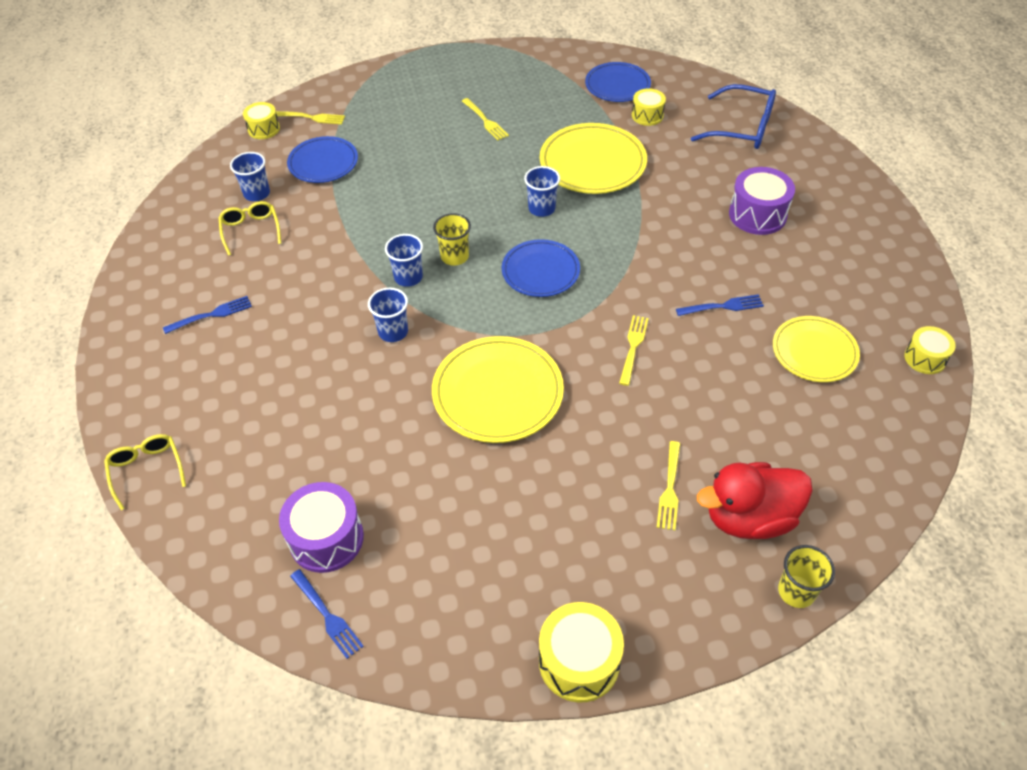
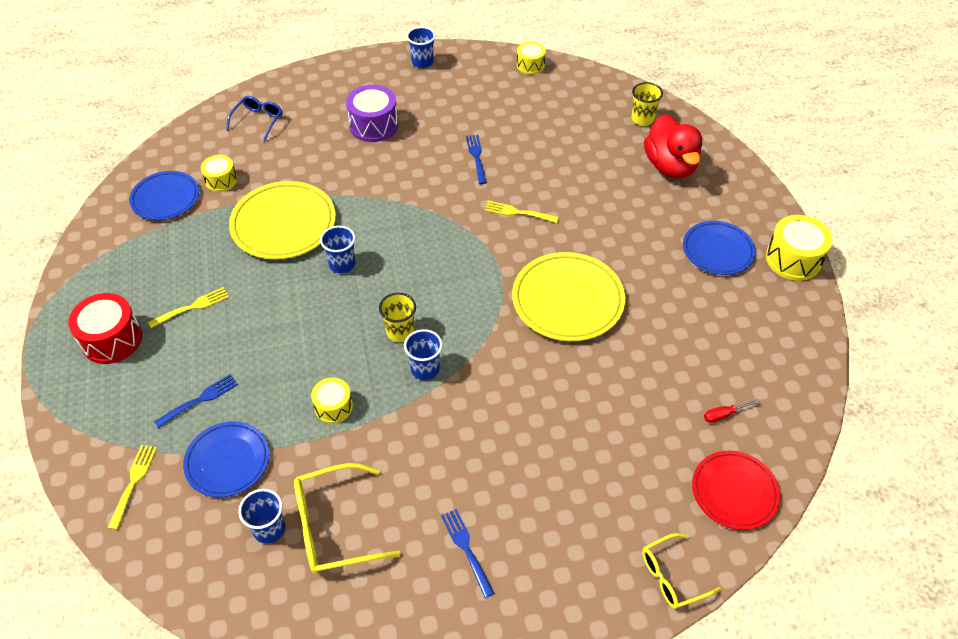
camera: 90 degrees left, 0 degrees up
yellow glasses [218,201,281,256] -> yellow glasses [294,463,401,574], size x1.59
yellow drum [243,102,280,139] -> yellow drum moved to [311,378,353,424]
purple drum [279,482,364,573] -> red screwdriver [704,399,760,423]
blue fork [290,569,364,659] -> blue fork moved to [154,374,238,428]
blue cup [368,288,408,342] -> blue cup moved to [407,27,435,68]
blue plate [502,239,580,297] -> blue plate moved to [683,221,756,275]
yellow fork [657,441,680,530] -> none
blue glasses [691,84,776,149] -> blue glasses [226,96,283,141], size x0.63
yellow plate [773,316,860,382] -> none
yellow cup [778,545,835,608] -> yellow cup moved to [631,82,663,126]
none -> red drum [68,293,142,364]
none -> red plate [692,451,780,530]

